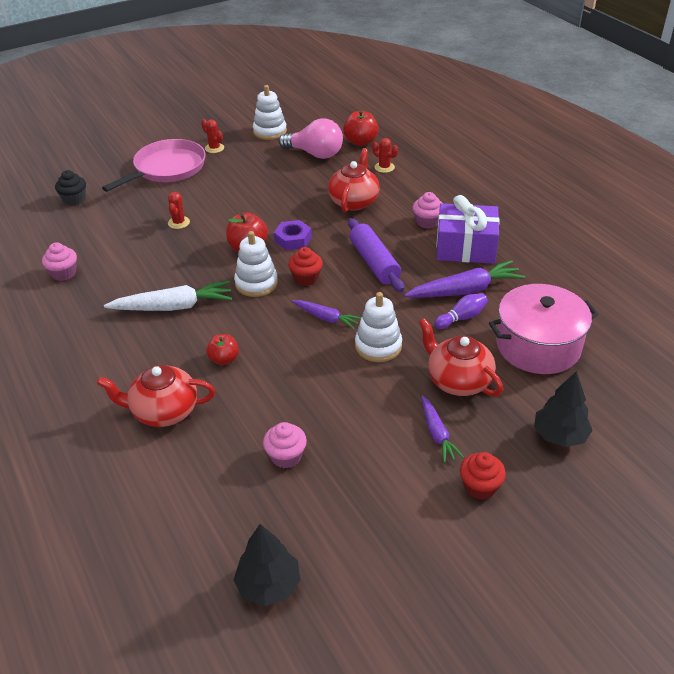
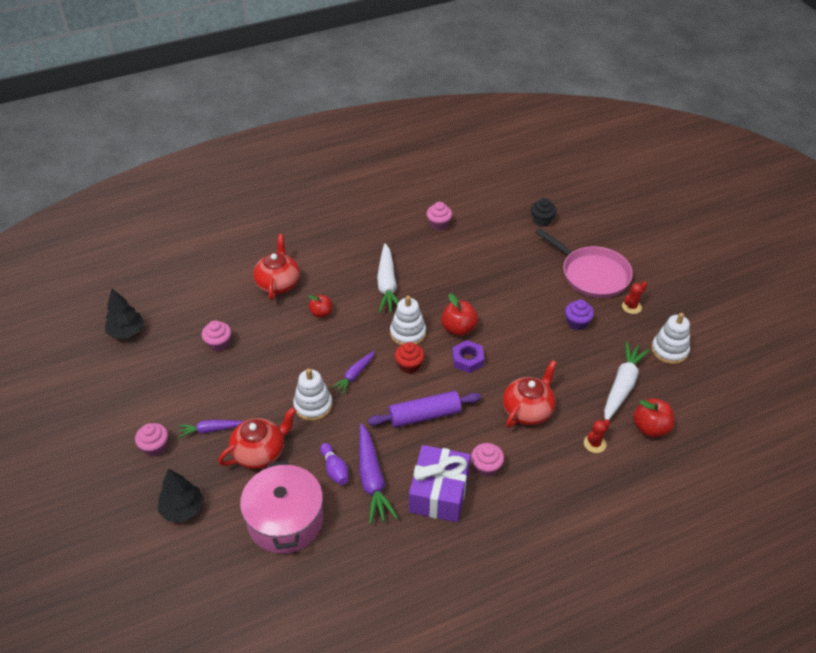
camera: 95 degrees right, 5 degrees up
red cactus [168,192,190,229] -> none
pink light bulb [279,118,343,159] -> white carrot [604,341,650,420]
red teapot [328,148,380,212] -> red teapot turned 75 degrees counterclockwise [503,360,557,428]
red cupcake [460,452,506,500] -> pink cupcake [135,423,168,456]
none -> purple cupcake [565,300,594,330]

